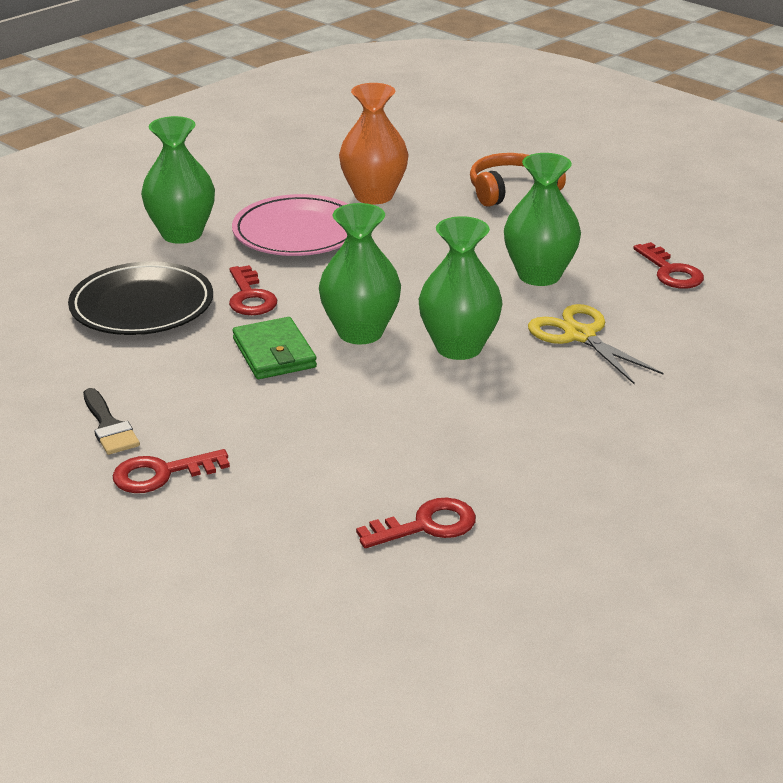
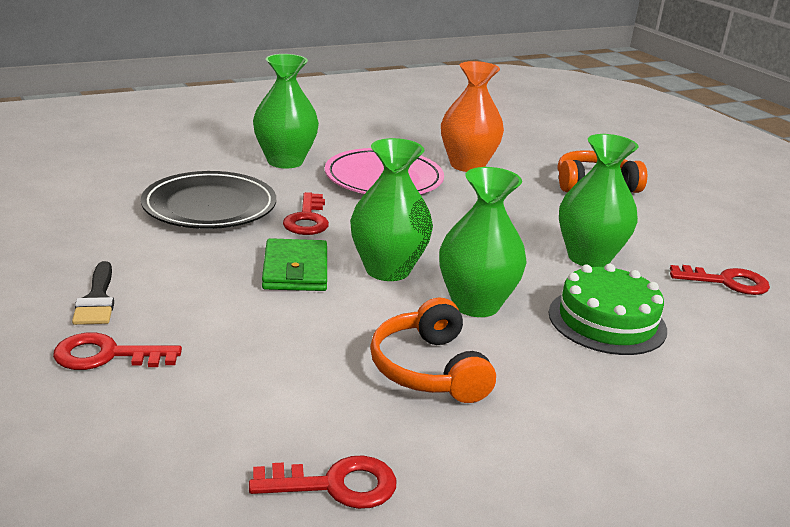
camera: 15 degrees right, 5 degrees down
yellow scissors [528,304,663,385] -> green cake [549,264,667,355]
red key [633,242,704,289] -> red key turned 75 degrees counterclockwise [670,265,770,295]
none -> orange headphones [370,298,496,403]

